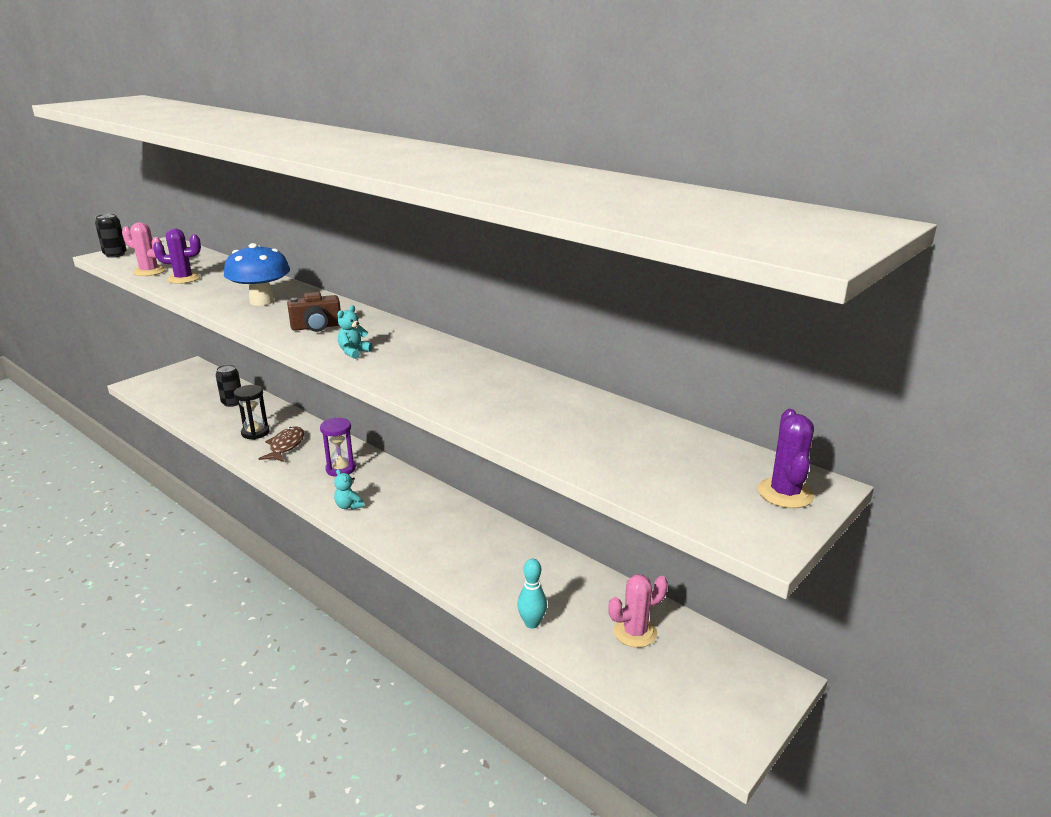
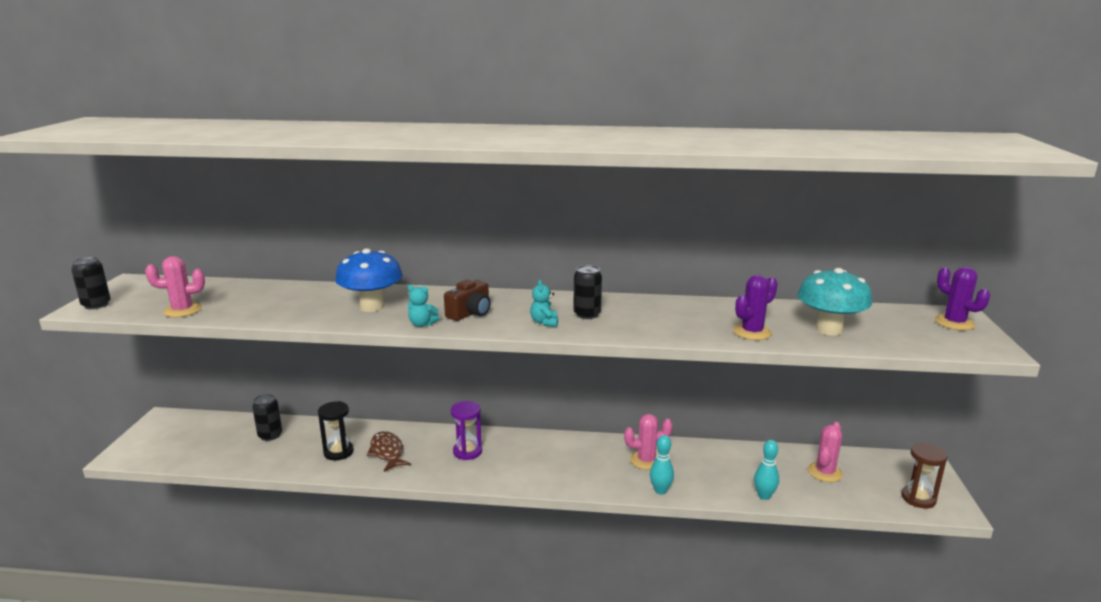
camera: 35 degrees left, 5 degrees down
purple cactus [153,228,201,284] -> purple cactus moved to [733,275,778,340]
turquoise teddy bear [334,469,364,510] -> turquoise teddy bear moved to [407,285,440,327]
none -> black can [573,265,602,319]
none -> pink cactus [624,414,673,470]
none -> turquoise bowling pin [650,435,674,495]
none -> turquoise mushroom [798,268,872,336]
none -> brown hourglass [901,443,948,509]

